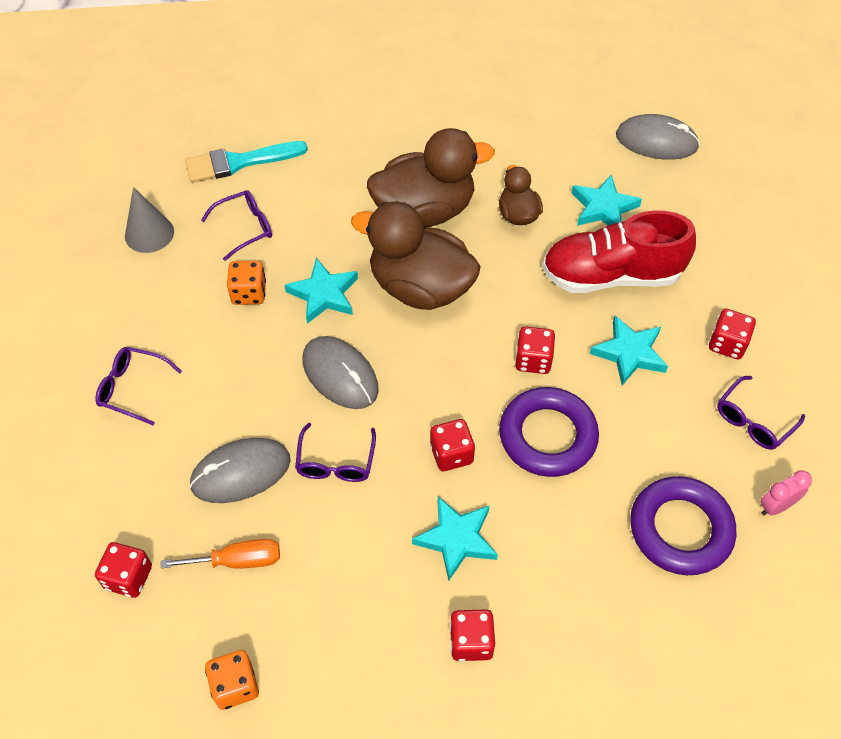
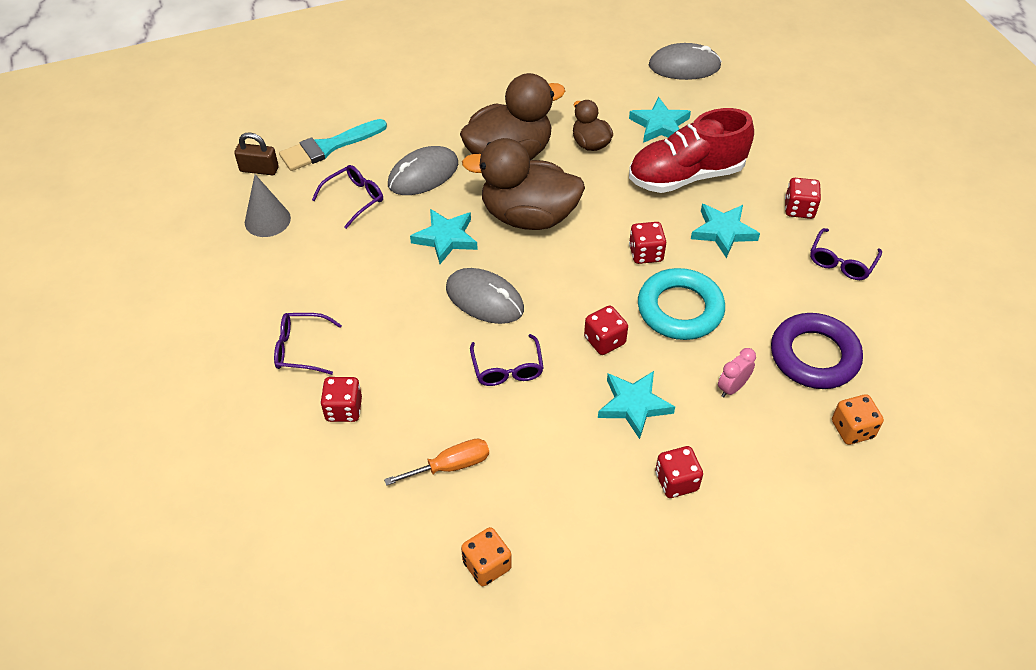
camera: 15 degrees left, 5 degrees down
red dice [95,542,152,598] -> red dice moved to [320,377,362,422]
grey mouse [189,438,291,503] -> grey mouse moved to [388,146,458,195]
orange dice [227,261,266,305] -> orange dice moved to [832,394,884,445]
purple ring [499,387,599,477] -> turquoise ring [638,268,725,340]
pink clock [760,470,812,515] -> pink clock moved to [718,348,756,397]
none -> brown padlock [234,132,279,175]

